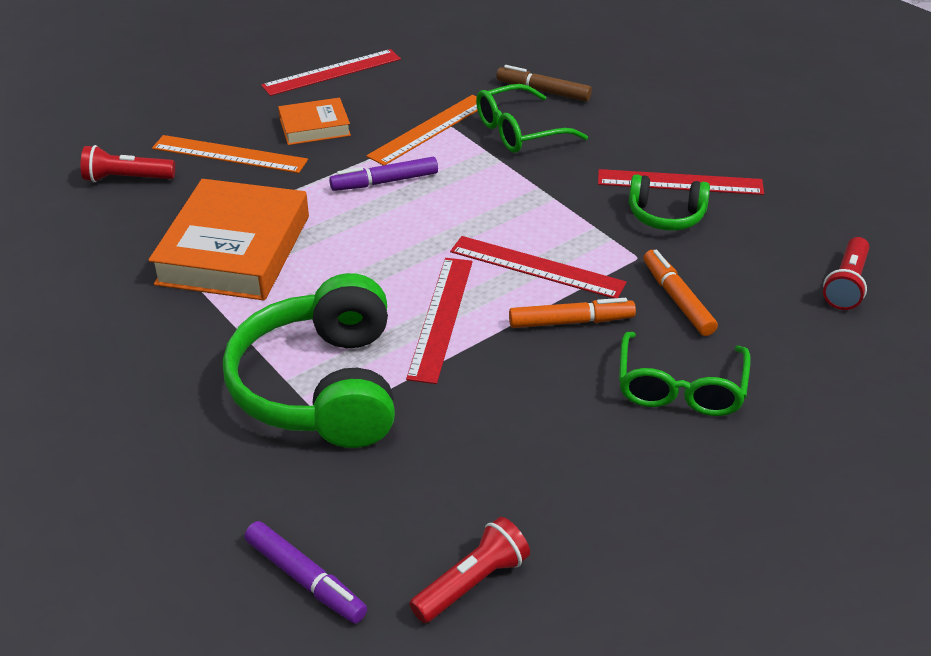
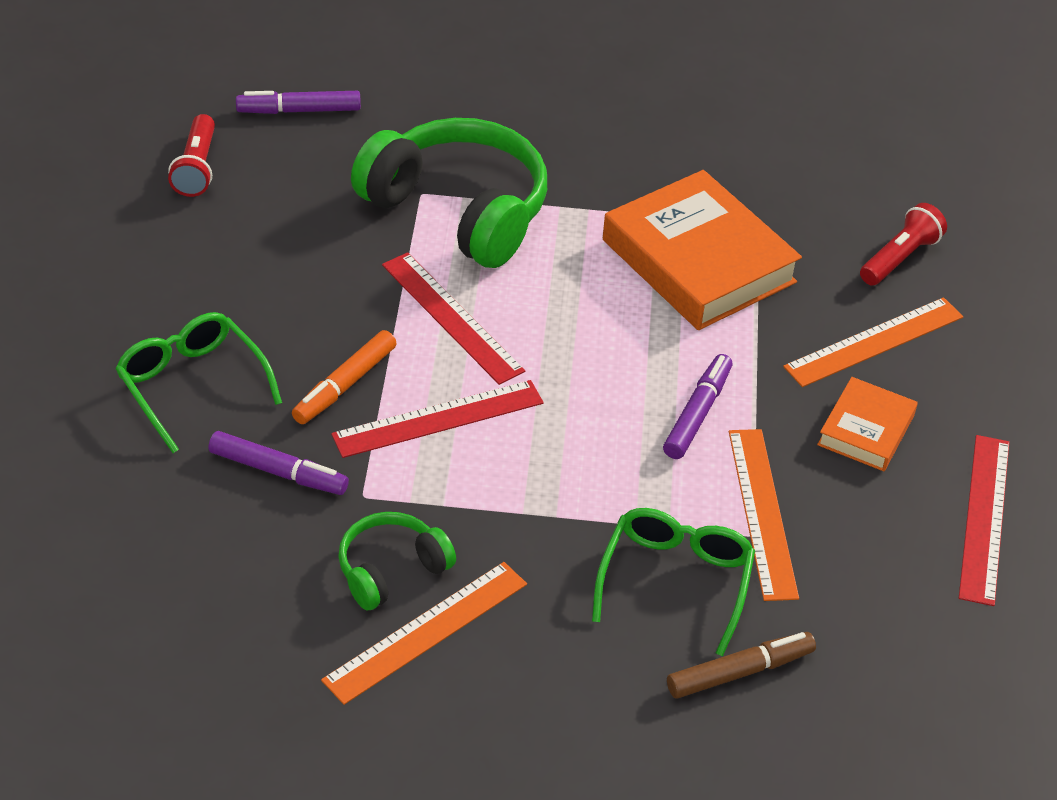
camera: 130 degrees right, 5 degrees up
red ruler [598,169,764,195] -> orange ruler [321,562,527,705]
orange marker [643,250,718,336] -> purple marker [208,431,349,495]
red flashlight [823,237,869,310] -> none

